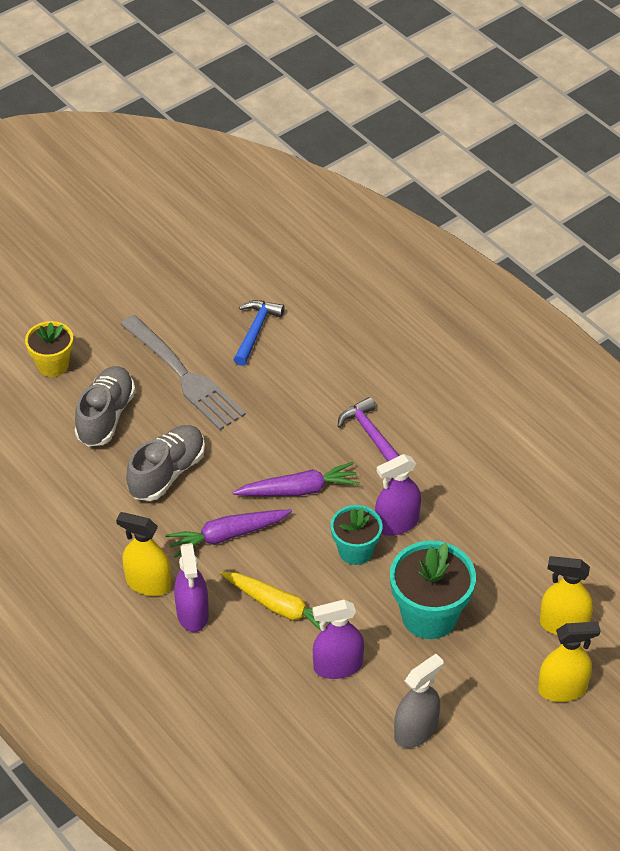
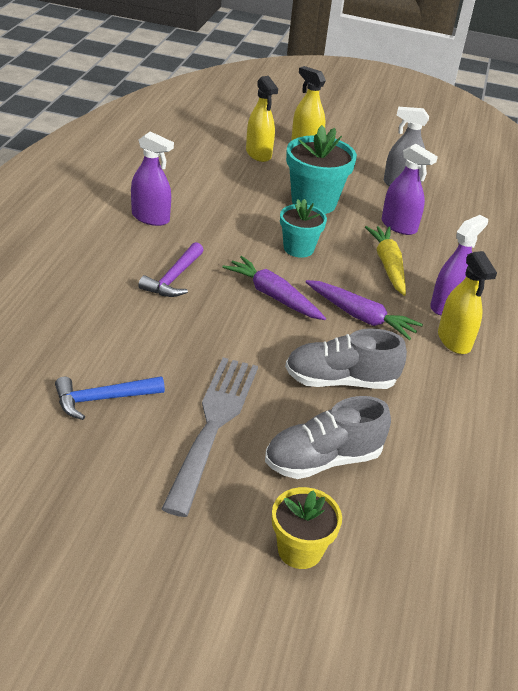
camera: 130 degrees left, 10 degrees down
purple spray bottle [375,454,421,536] -> purple spray bottle moved to [131,131,174,226]

